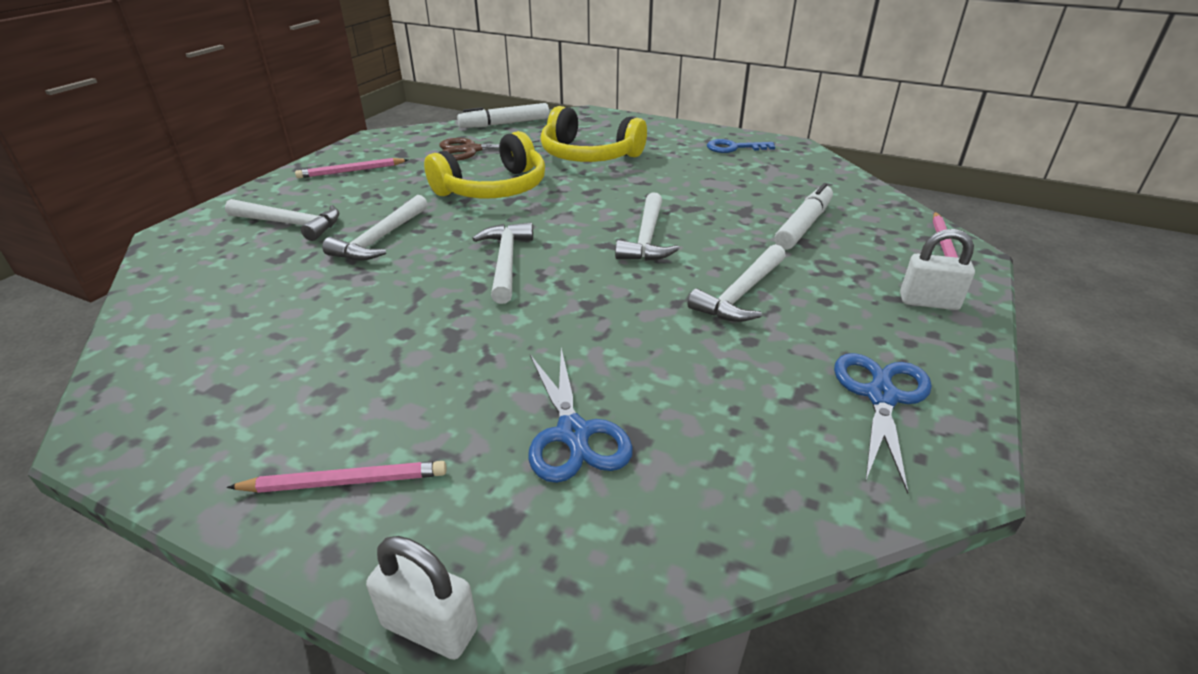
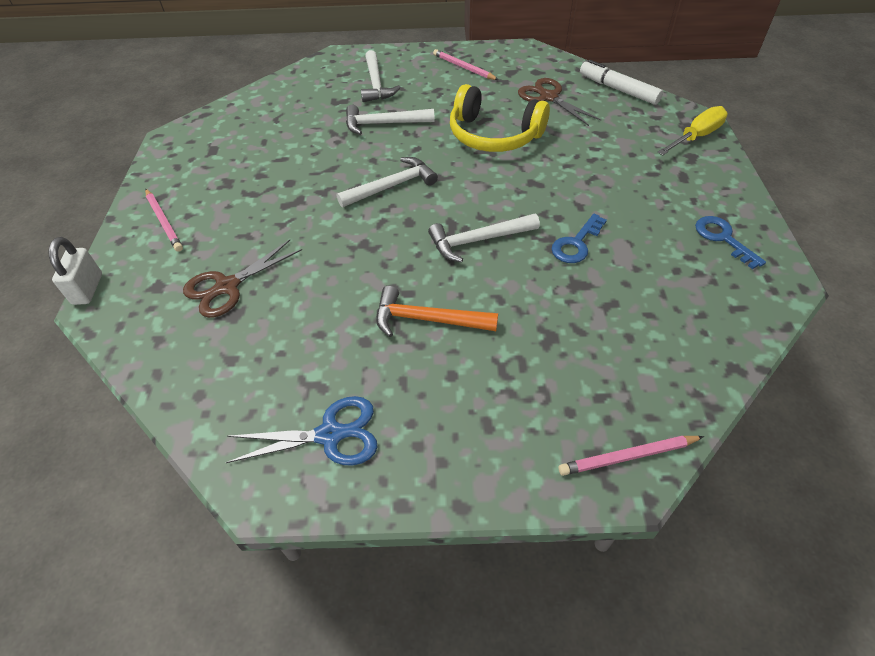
camera: 65 degrees right, 15 degrees up
blue scissors [528,348,633,483] -> brown scissors [183,240,302,318]
yellow headphones [541,106,647,162] -> none
white hammer [688,244,786,322] -> orange hammer [376,286,498,337]
white marker [774,183,833,250] -> none
white padlock [900,229,975,310] -> none
none -> blue key [552,214,607,263]
none -> yellow screwdriver [657,106,728,155]

